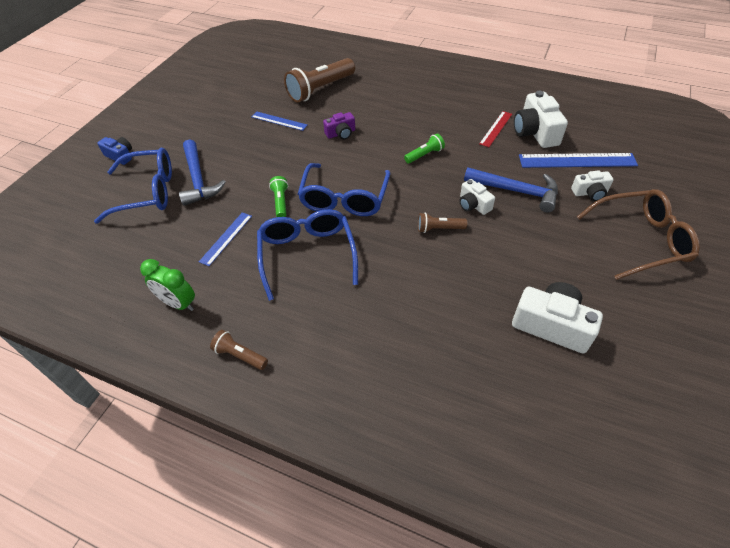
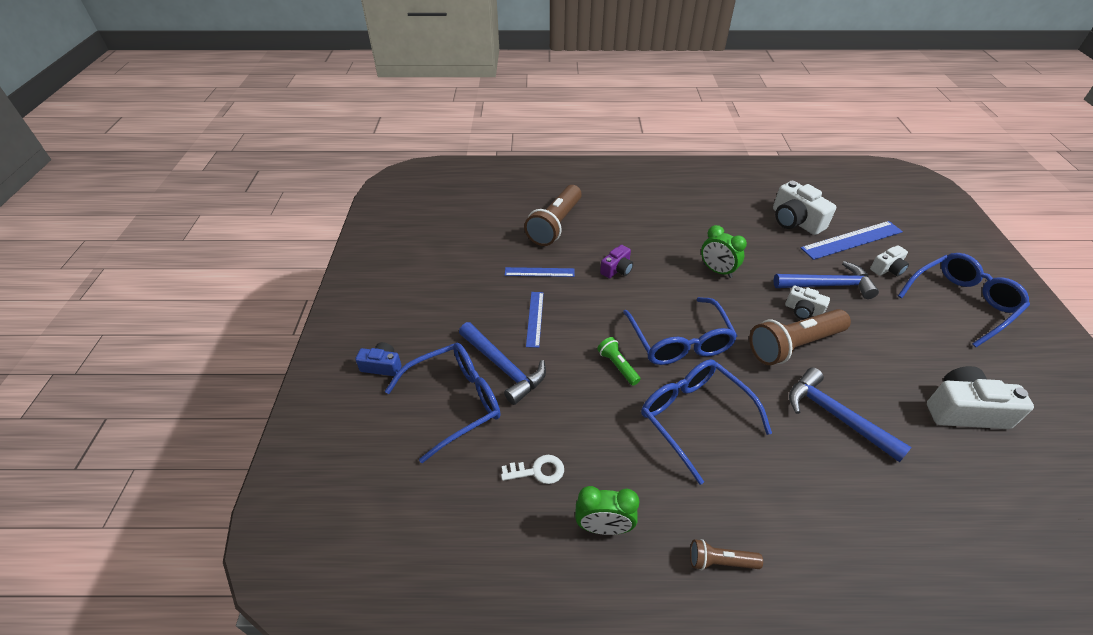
camera: 25 degrees left, 5 degrees down
blue ruler [199,212,252,266] -> blue ruler moved to [526,292,544,348]
green flashlight [404,133,445,164] -> green clock [701,225,747,278]
brown flashlight [418,212,467,233] -> brown flashlight [749,309,851,365], size x2.04
red ruler [479,111,512,147] -> none
brown glasses [577,189,700,280] -> blue glasses [898,253,1030,347]
none -> white key [501,455,564,484]
none -> blue hammer [789,367,911,462]

